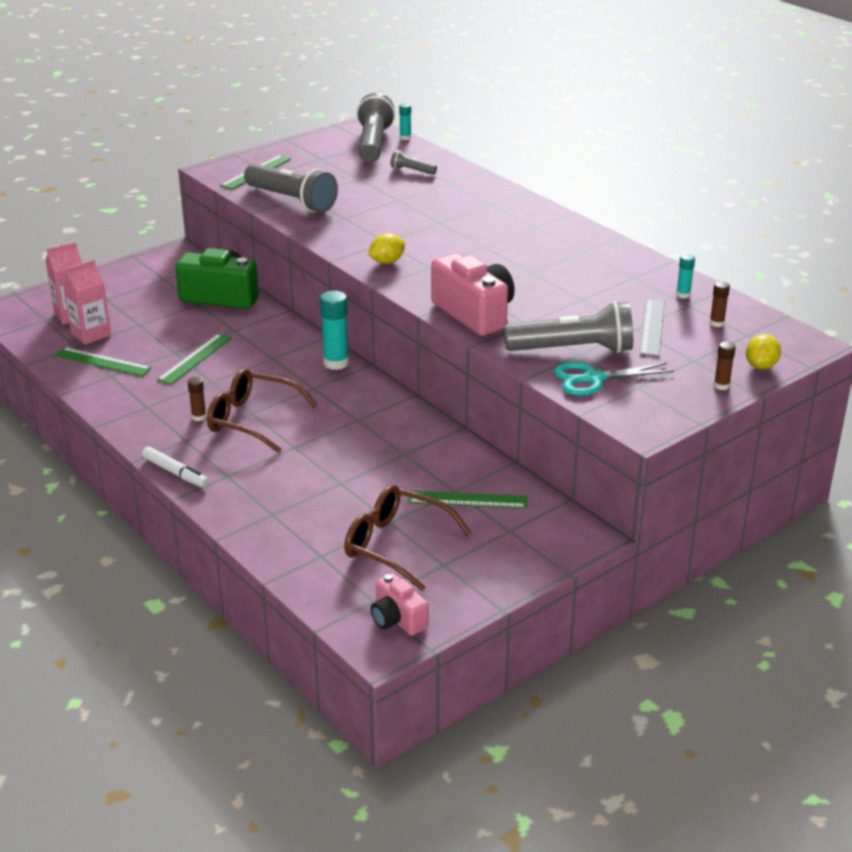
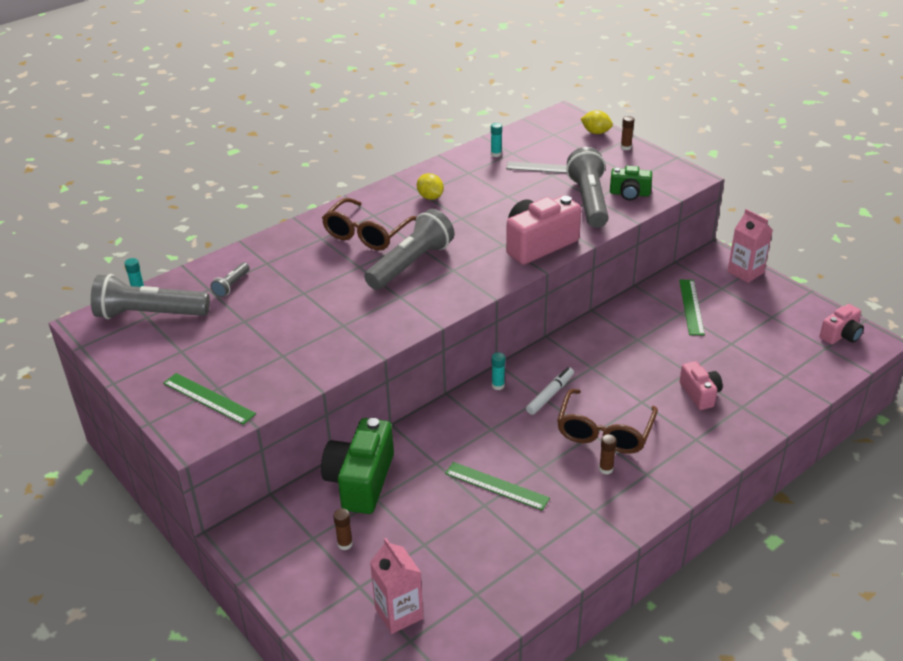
camera: 90 degrees left, 5 degrees up
green ruler [55,347,151,376] -> none
pink carton [62,259,111,345] -> pink carton moved to [728,209,773,283]
white marker [142,447,209,488] -> white marker moved to [526,367,574,415]
grey flashlight [244,164,338,212] -> grey flashlight moved to [364,209,454,290]
turquoise glue stick [320,291,349,370] -> turquoise glue stick [492,352,505,390], size x0.54
brown glasses [344,485,471,591] -> brown glasses moved to [322,198,417,250]
yellow lemon [368,233,405,264] -> yellow lemon moved to [417,173,444,200]
turquoise scissors [554,362,674,396] -> green camera [610,166,652,200]
brown glue stick [710,281,730,327] -> brown glue stick moved to [333,509,353,550]
none -> pink camera [680,361,723,410]

